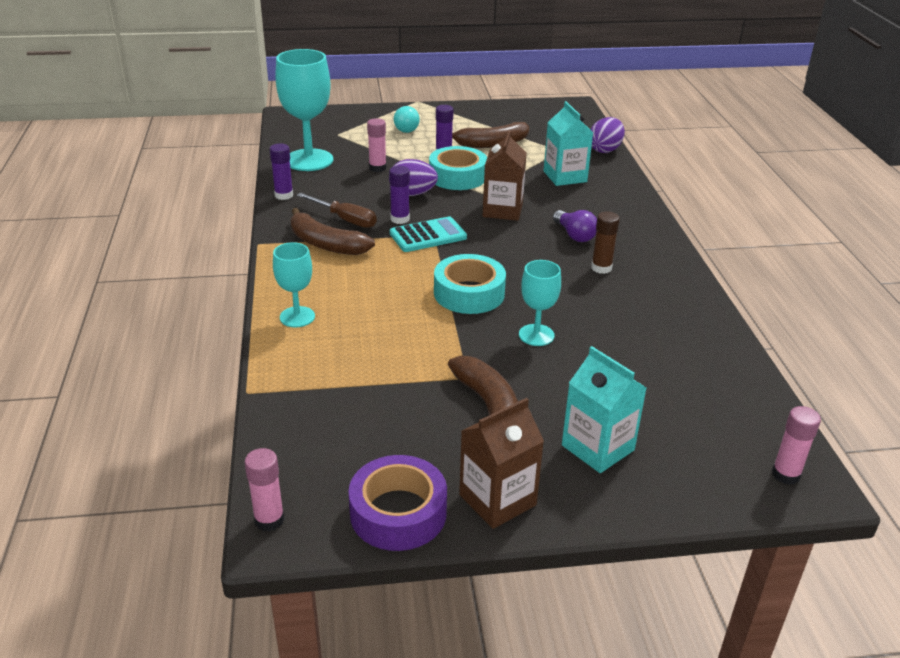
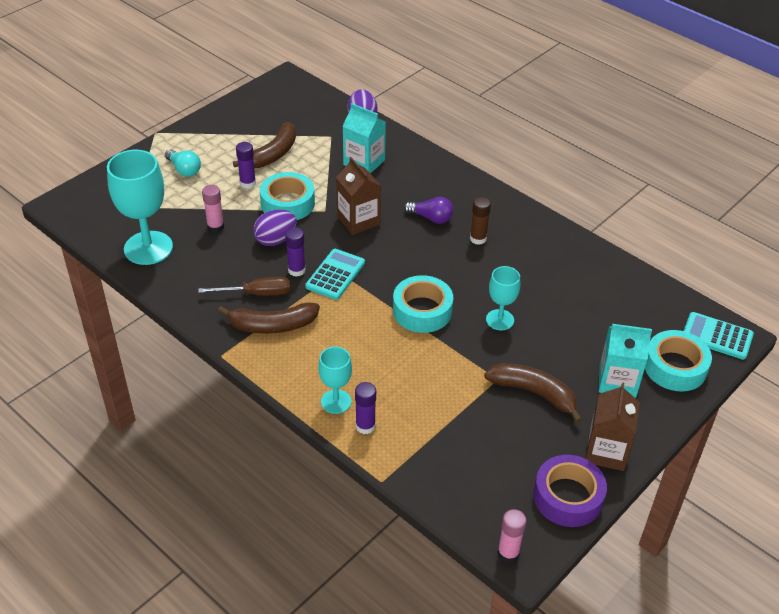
camera: 40 degrees left, 10 degrees up
purple glue stick [270,143,293,200] -> purple glue stick moved to [355,382,376,434]
pink glue stick [772,406,821,485] -> turquoise calculator [684,312,754,360]
none -> turquoise tape [645,330,712,391]

